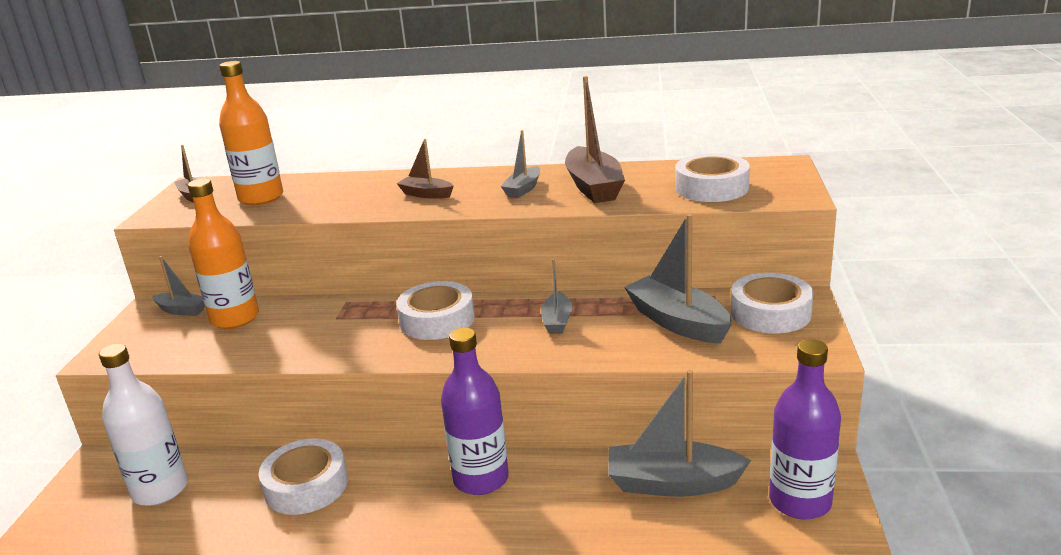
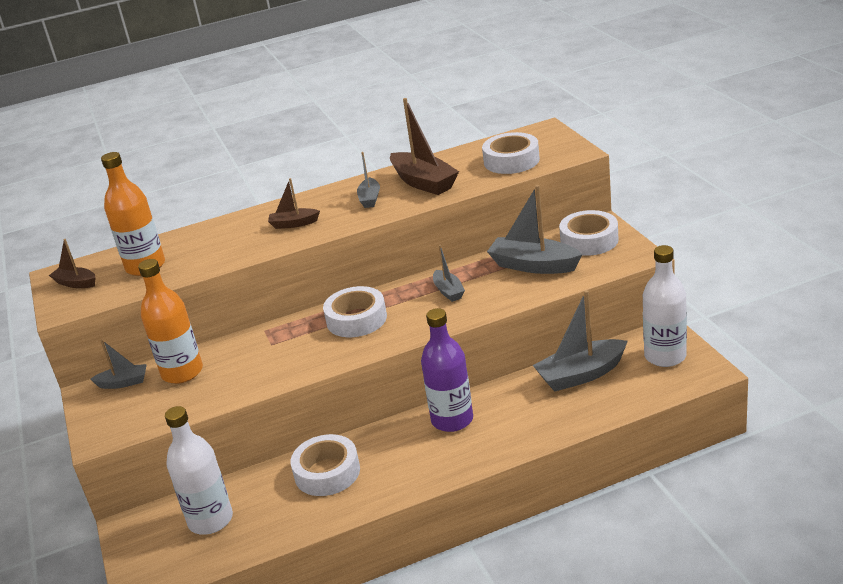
camera: 25 degrees left, 5 degrees up
purple bottle [769,339,841,519] -> white bottle [643,245,687,367]

